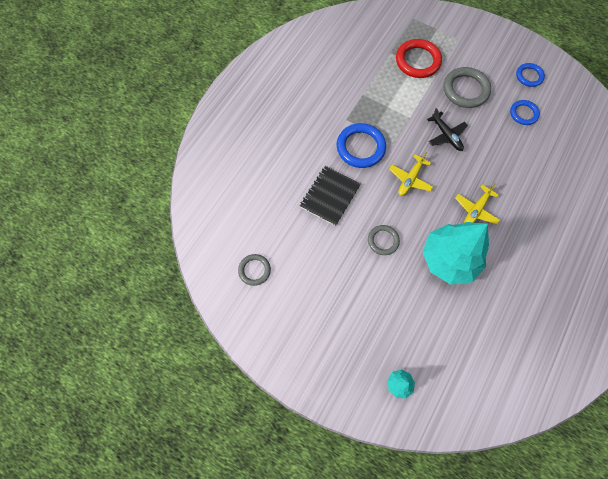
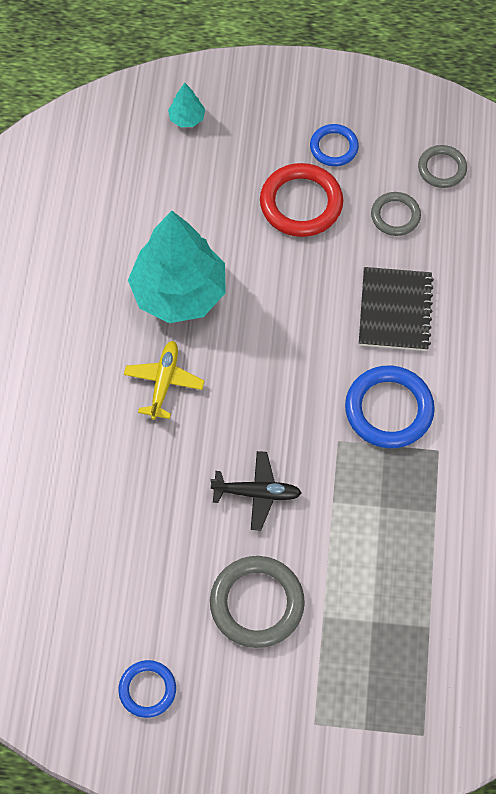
camera: 155 degrees right, 5 degrees down
grey ring [368,225,400,255] -> grey ring moved to [371,192,421,236]
yellow plane [389,152,433,196] -> none
red ring [396,39,442,78] -> red ring moved to [260,163,343,237]
black plane [427,108,468,151] -> black plane turned 150 degrees clockwise [210,451,302,531]
blue ring [510,100,540,125] -> blue ring moved to [310,124,359,166]

